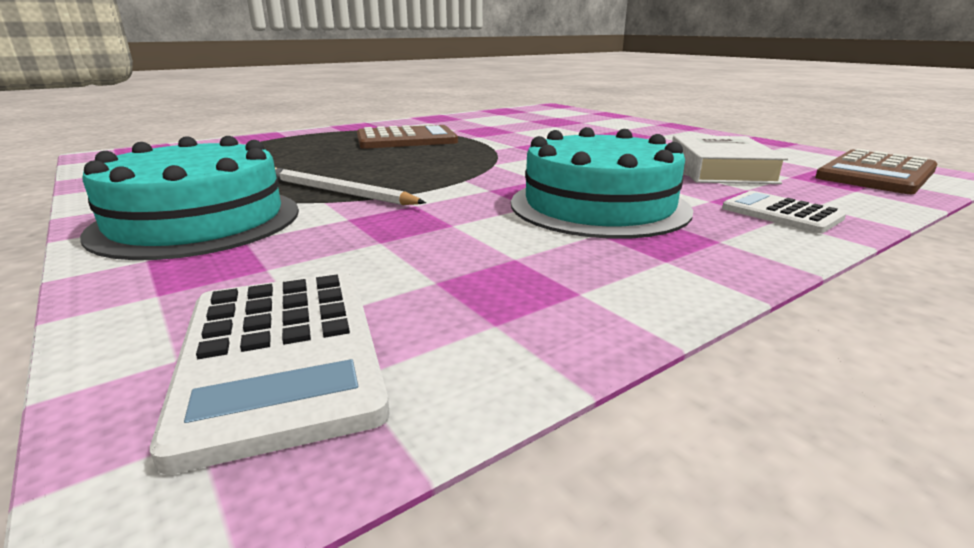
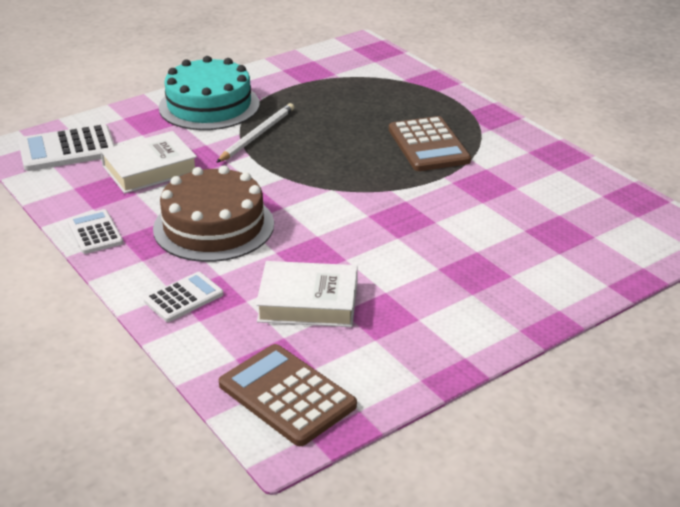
camera: 90 degrees right, 10 degrees up
turquoise cake [511,127,693,239] -> brown cake [153,166,274,262]
none -> white calculator [67,209,123,254]
none -> white book [100,131,197,194]

